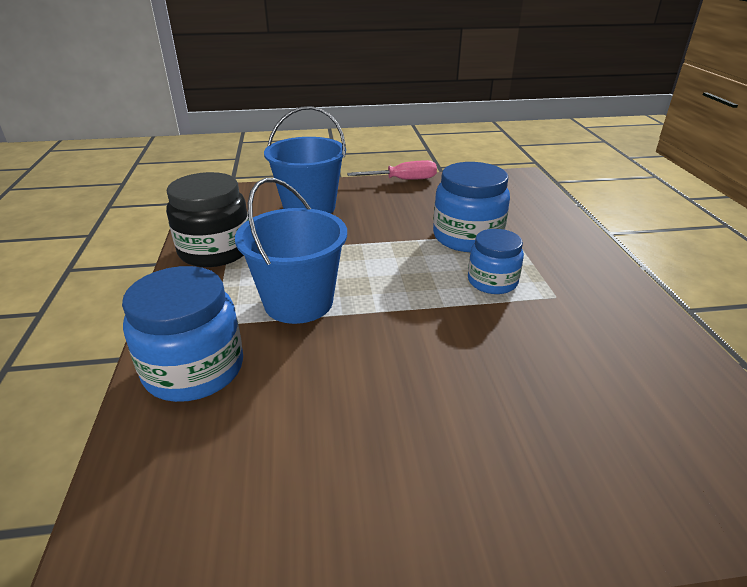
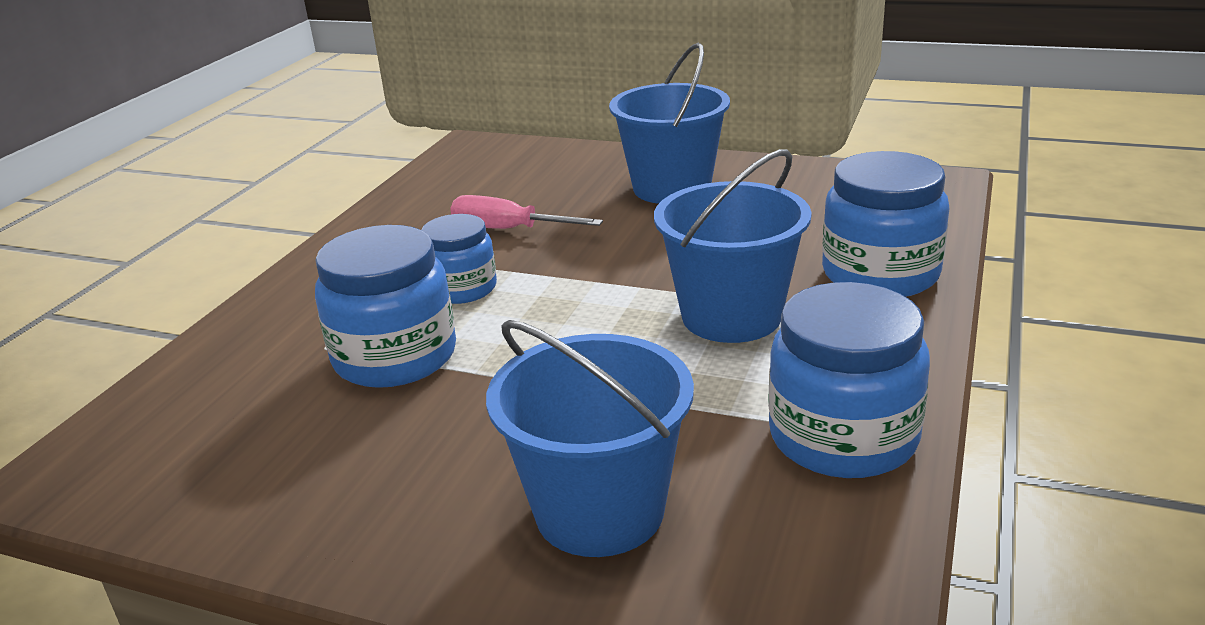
camera: 150 degrees left, 5 degrees down
black jar [166,172,249,267] -> blue jar [768,282,930,478]
pink screwdriver [347,160,437,180] -> pink screwdriver moved to [450,195,603,229]
none -> blue bucket [609,43,730,204]

